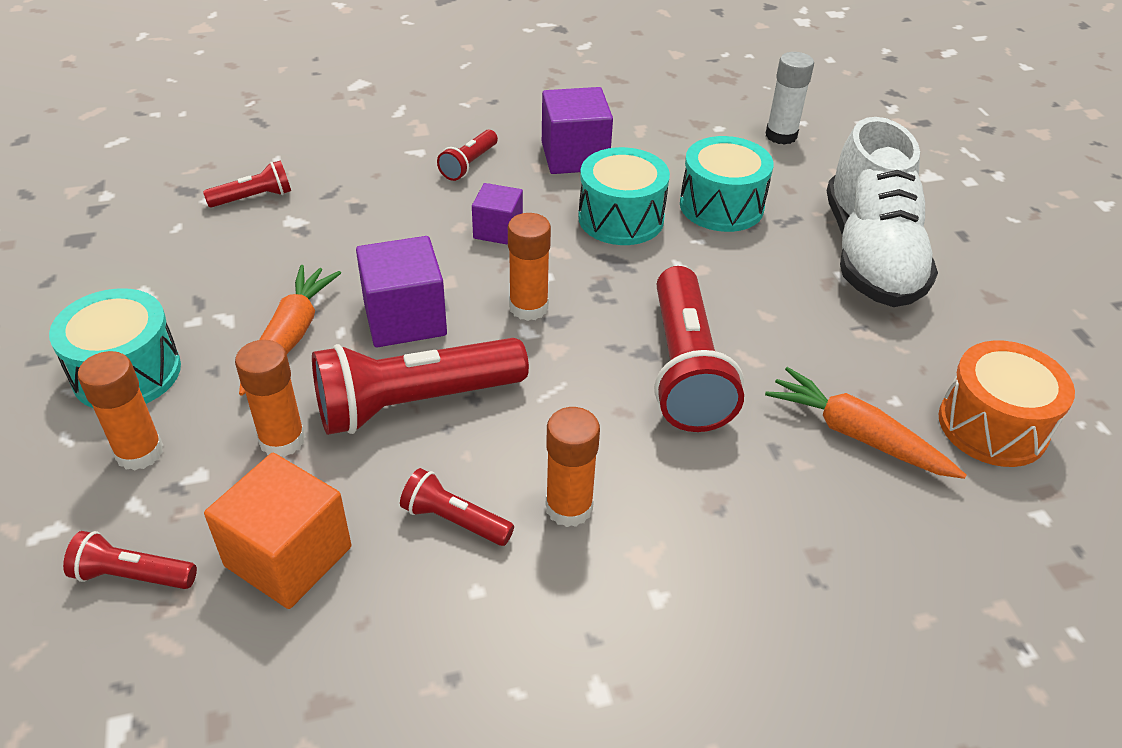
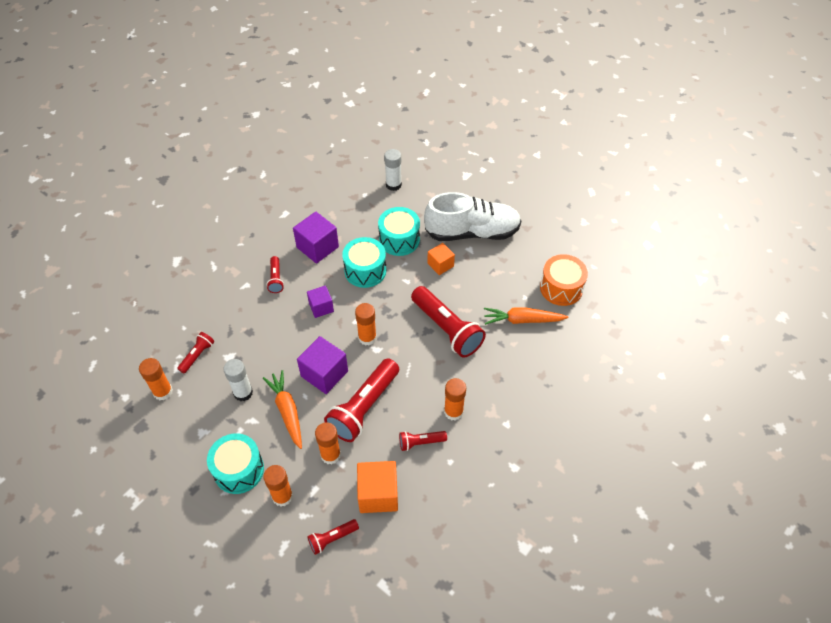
camera: 35 degrees left, 10 degrees up
white shoe [827,117,938,307] -> white shoe turned 60 degrees counterclockwise [424,192,521,241]
none -> orange glue stick [139,358,173,400]
none -> white glue stick [223,359,253,401]
none -> orange cube [427,243,455,275]

